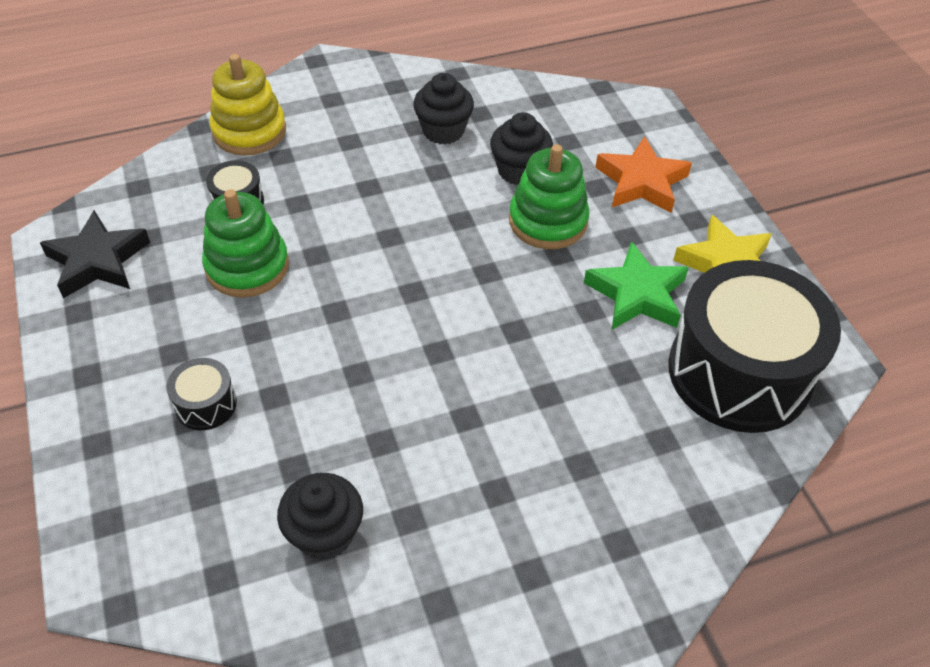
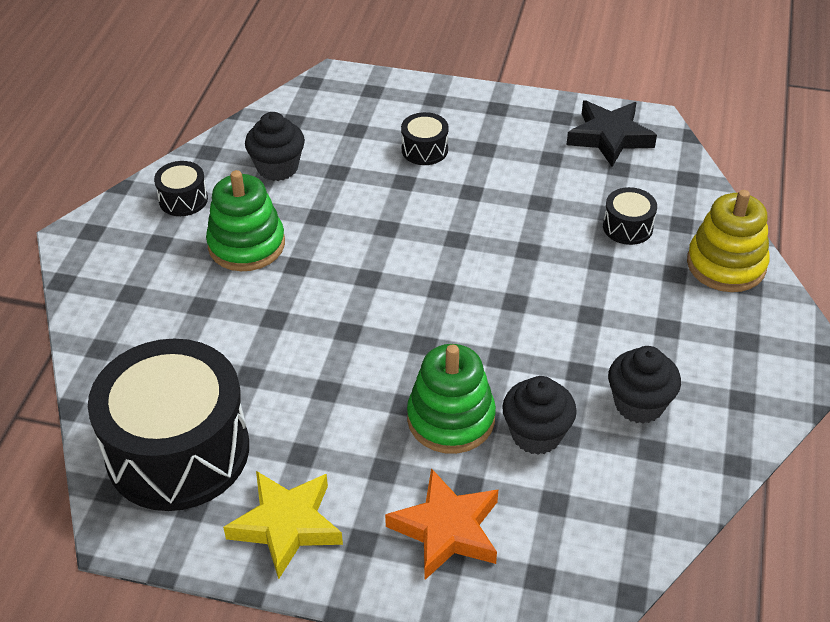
camera: 125 degrees right, 5 degrees down
green stacking toy [202,189,289,298] -> green stacking toy moved to [206,170,285,271]
green star [584,241,689,330] -> none
none -> black drum [154,161,208,216]

